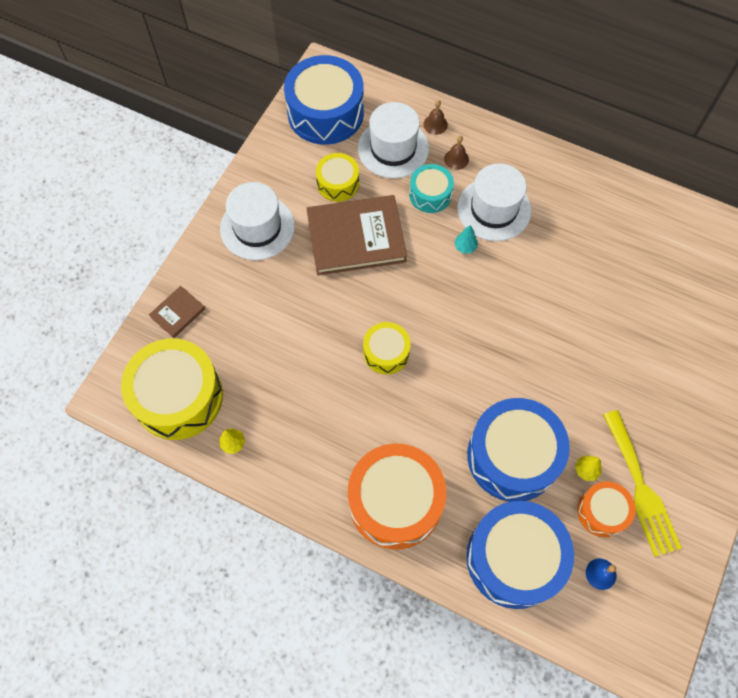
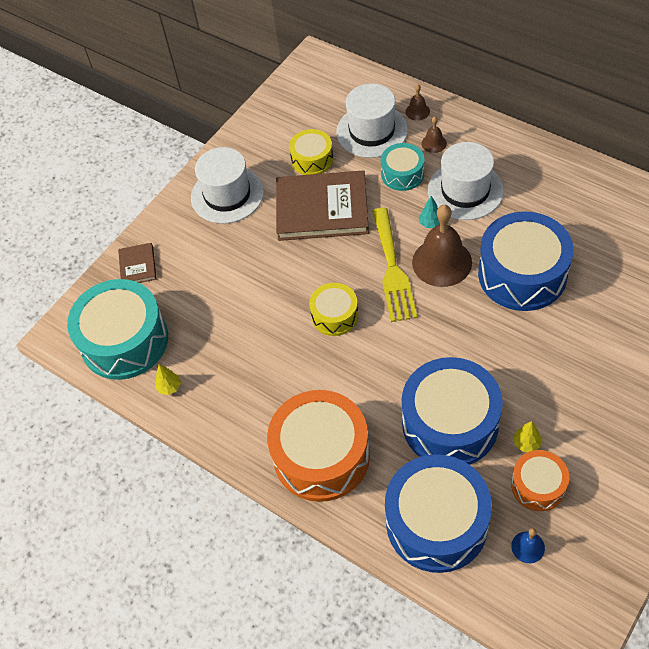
camera: 15 degrees right, 10 degrees down
yellow drum [121,338,223,440] -> turquoise drum [67,279,168,380]
brown book [149,286,205,338] -> brown book turned 60 degrees counterclockwise [118,243,157,283]
blue drum [284,55,364,145] -> blue drum moved to [478,211,574,311]
yellow fork [603,410,682,557] -> yellow fork moved to [372,208,417,322]
none -> brown bell [412,205,472,287]

